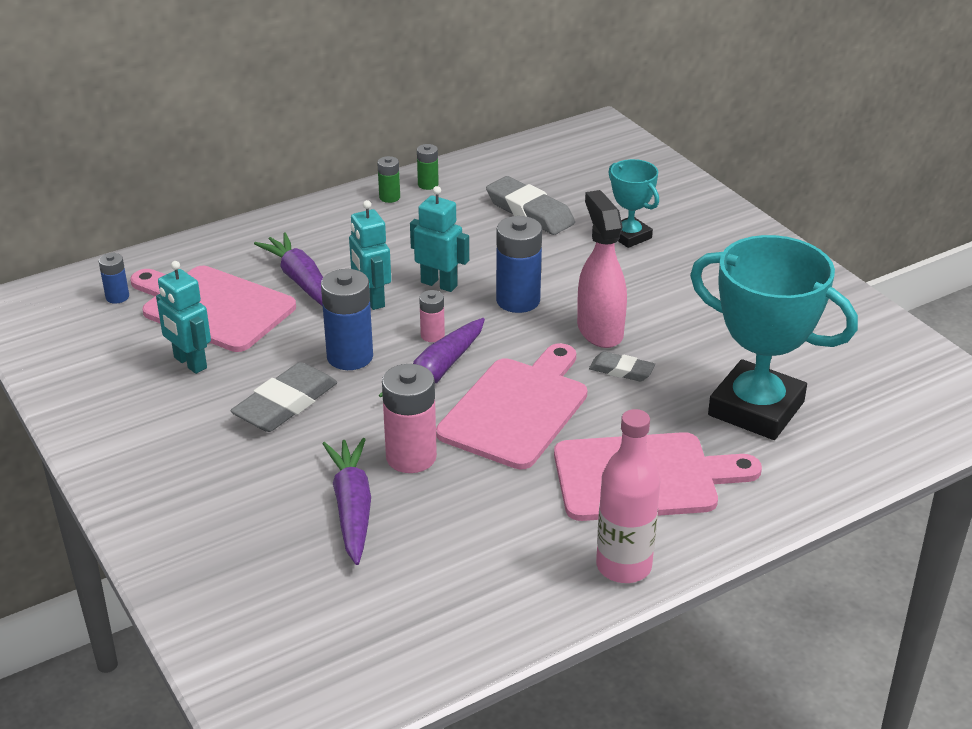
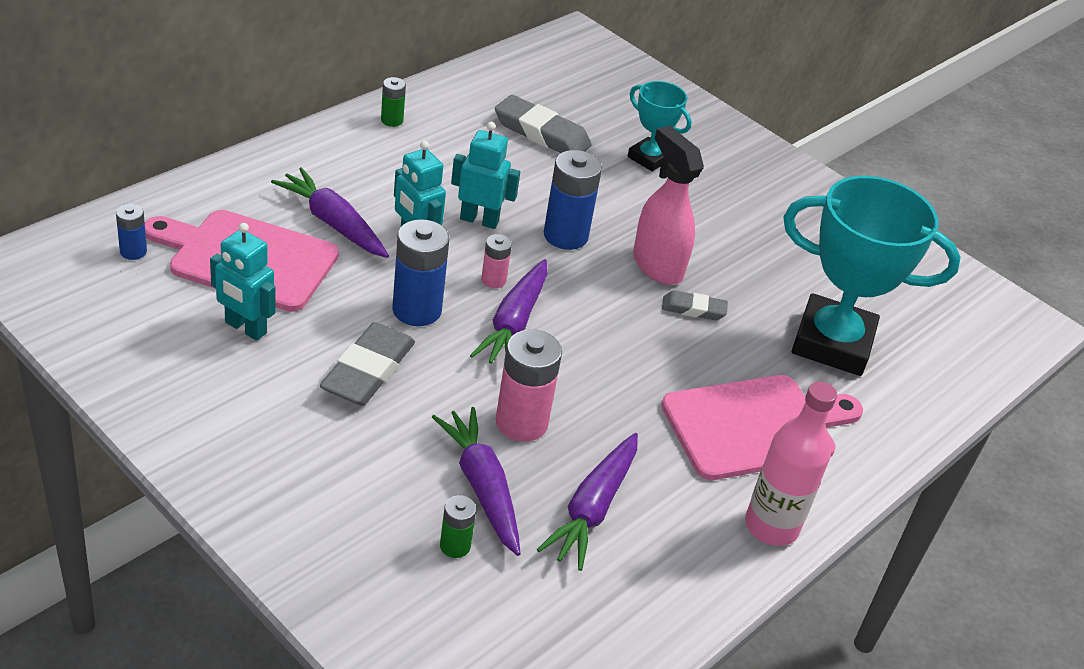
camera: 20 degrees left, 5 degrees up
green battery [417,144,439,190] -> green battery moved to [440,495,476,558]
pink cutting board [436,343,587,469] -> none
none -> purple carrot [537,433,638,571]

